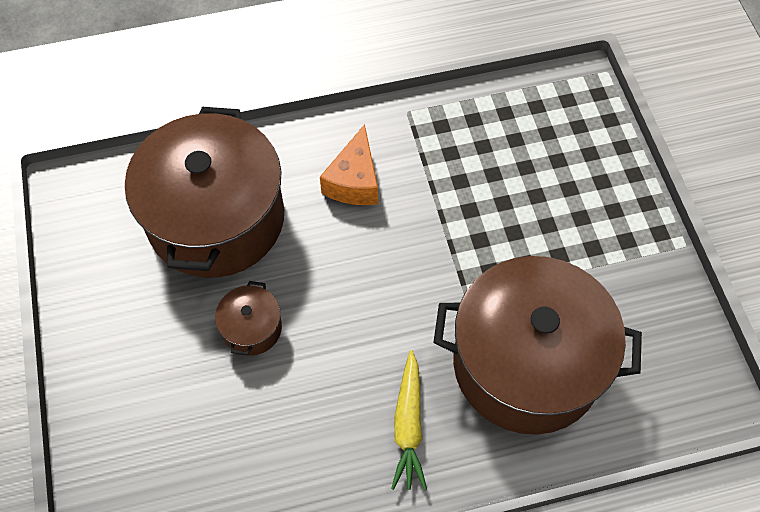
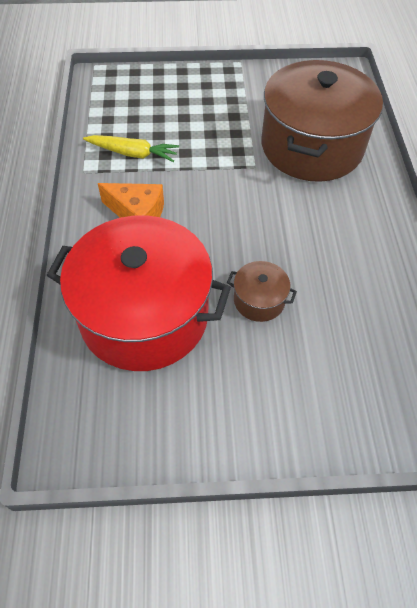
camera: 80 degrees left, 5 degrees down
brown pot [125,107,284,278] -> red pot [46,215,231,371]
yellow carrot [391,350,427,490] -> yellow carrot moved to [83,135,179,162]

